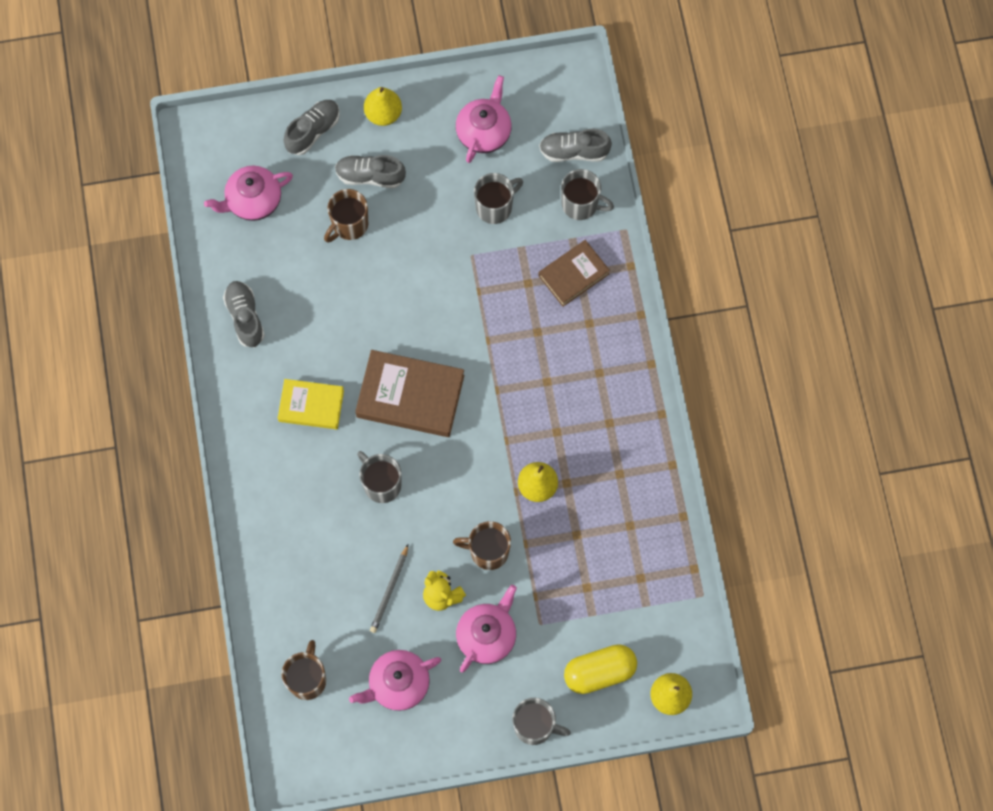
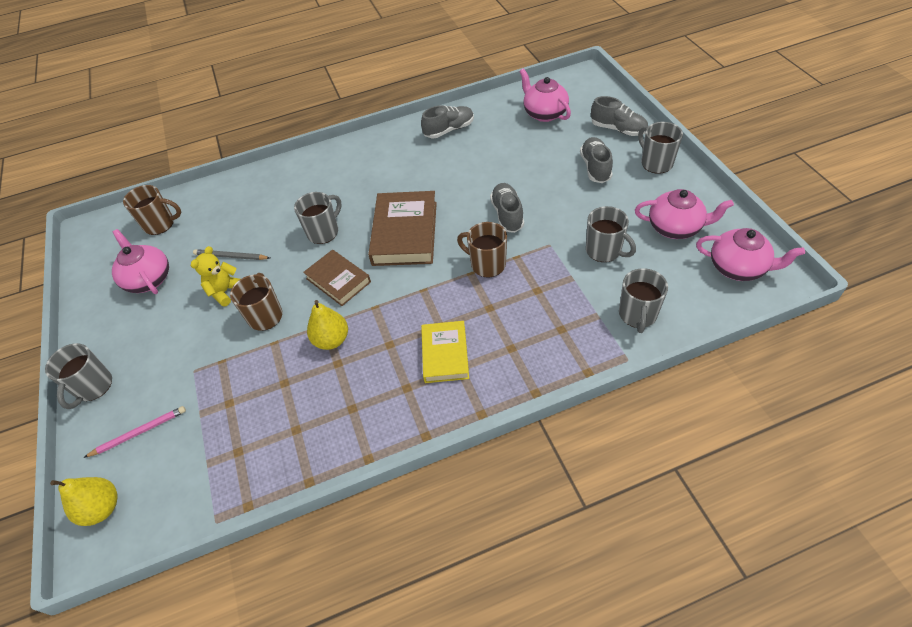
camera: 85 degrees right, 20 degrees down
yellow book [278,379,344,429] -> yellow book moved to [421,321,469,383]
brown mug [324,189,368,243] -> brown mug moved to [457,222,507,277]
yellow pear [364,87,402,126] -> grey mug [638,122,683,174]
pink teapot [456,585,517,673] -> pink teapot moved to [696,228,805,281]
brown book [538,240,610,307] -> brown book moved to [303,249,371,306]
grey shoe [539,129,612,162] -> grey shoe moved to [490,183,524,233]
yellow capsule [564,644,637,694] -> pink pencil [84,406,186,458]

